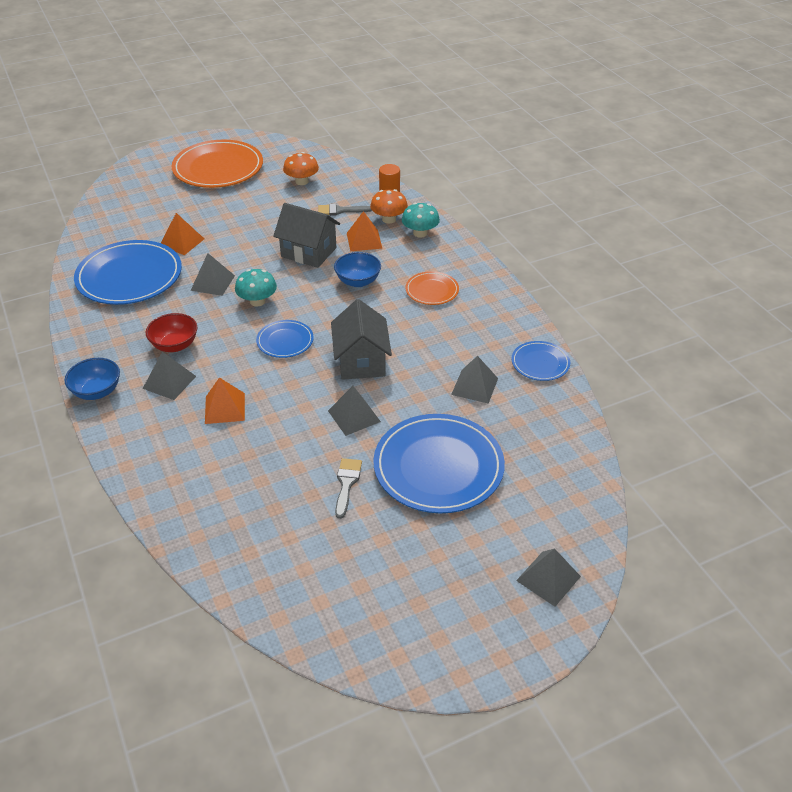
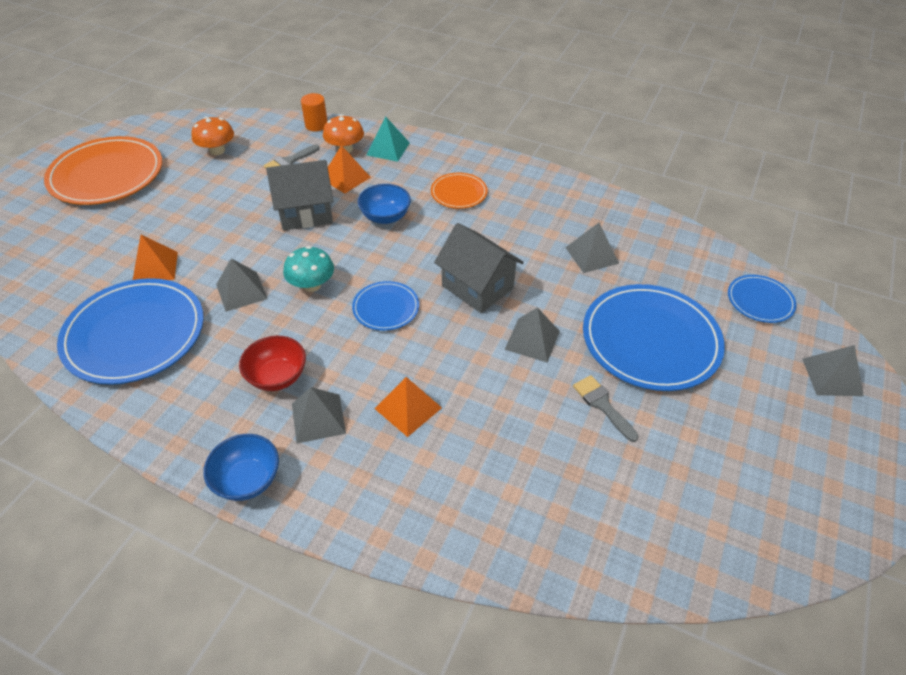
camera: 40 degrees left, 5 degrees up
turquoise mushroom [402,203,440,238] -> turquoise pyramid [366,117,410,162]
blue plate [511,341,570,381] -> blue plate moved to [728,275,797,323]

